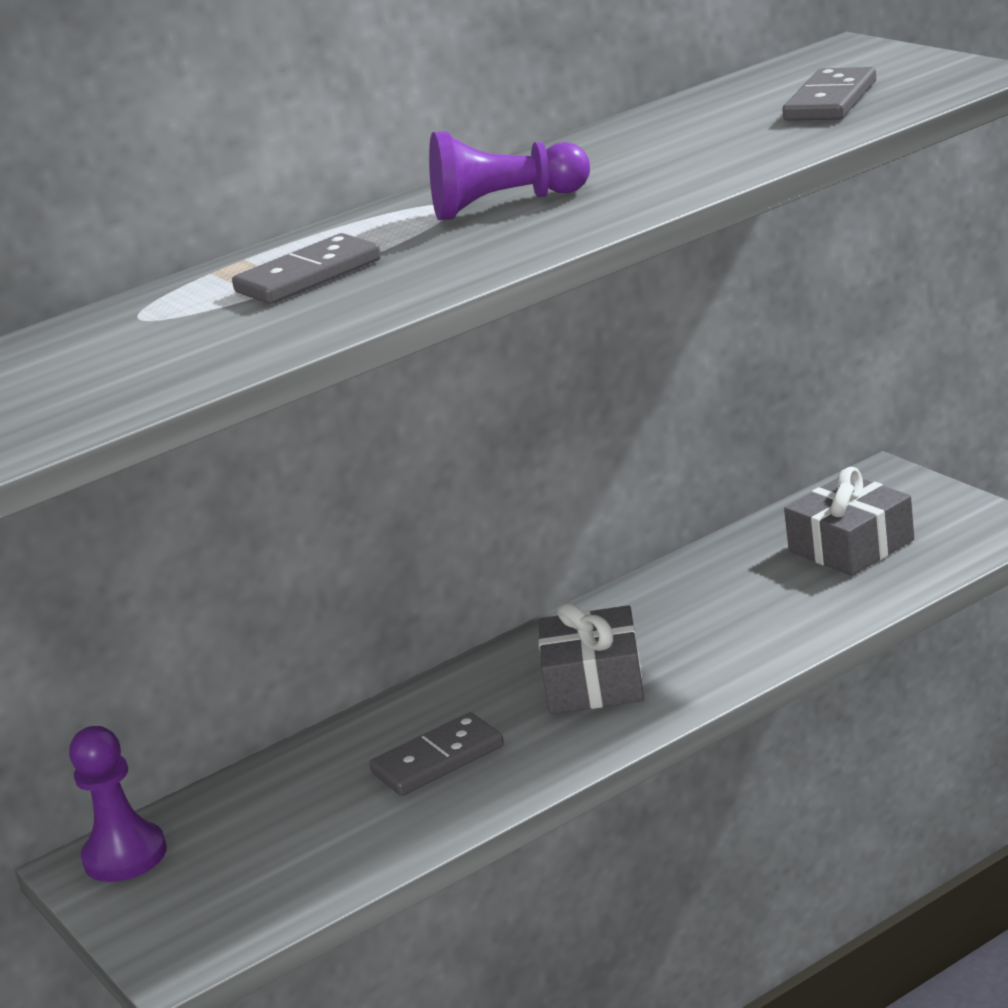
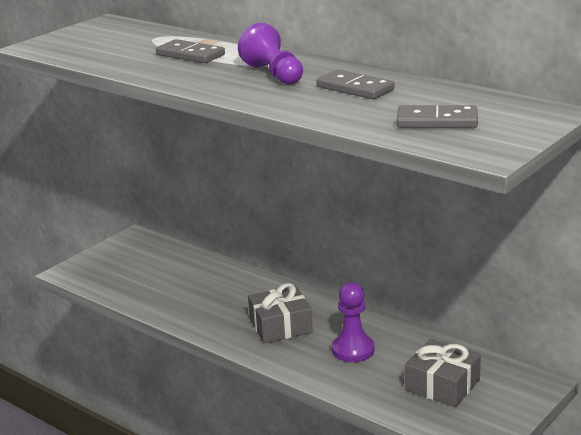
camera: 70 degrees right, 0 degrees up
purple pawn [69,726,167,882] -> purple pawn moved to [332,282,375,362]
grey domino [369,712,504,796] -> grey domino moved to [316,69,395,99]

